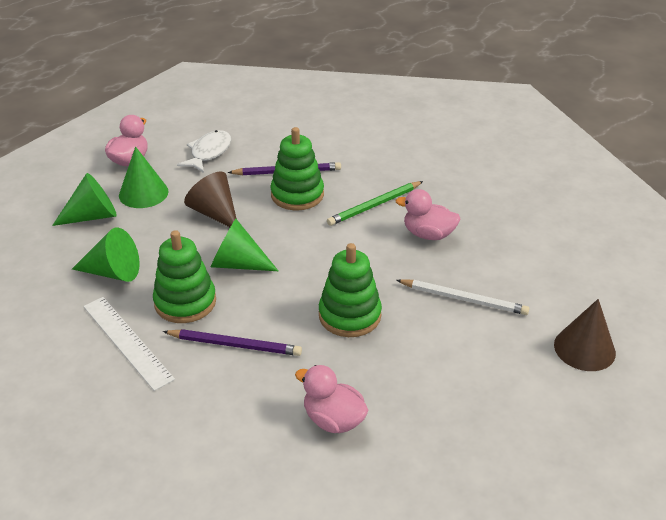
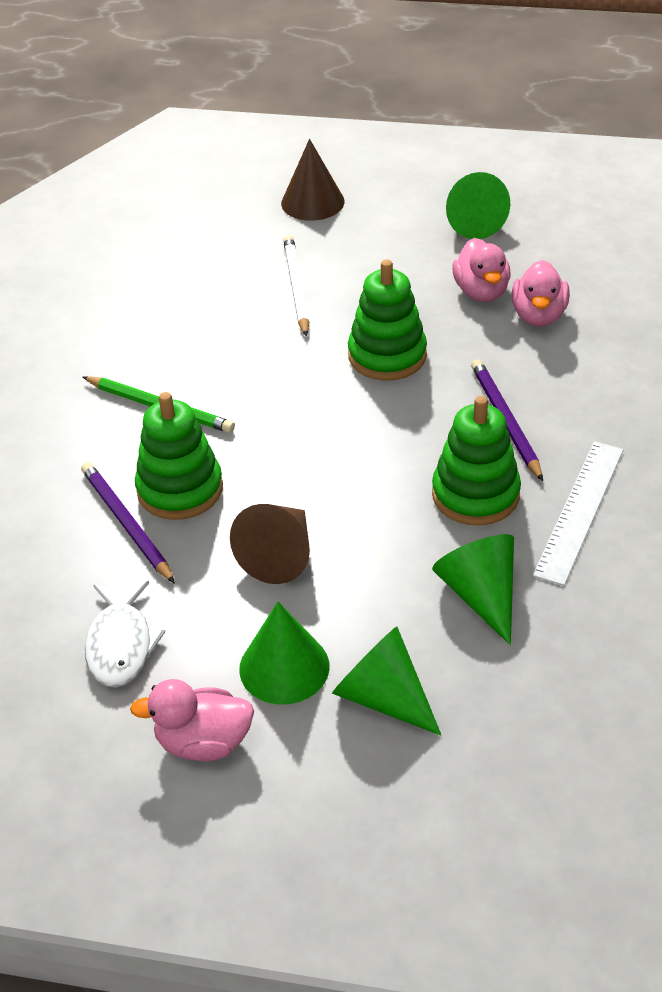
camera: 115 degrees left, 5 degrees up
white fish [177,130,231,173] -> white fish turned 90 degrees counterclockwise [85,581,165,687]
green cone [211,219,278,271] -> green cone moved to [446,172,510,239]
pink duck [396,189,460,240] -> pink duck moved to [452,238,510,302]

